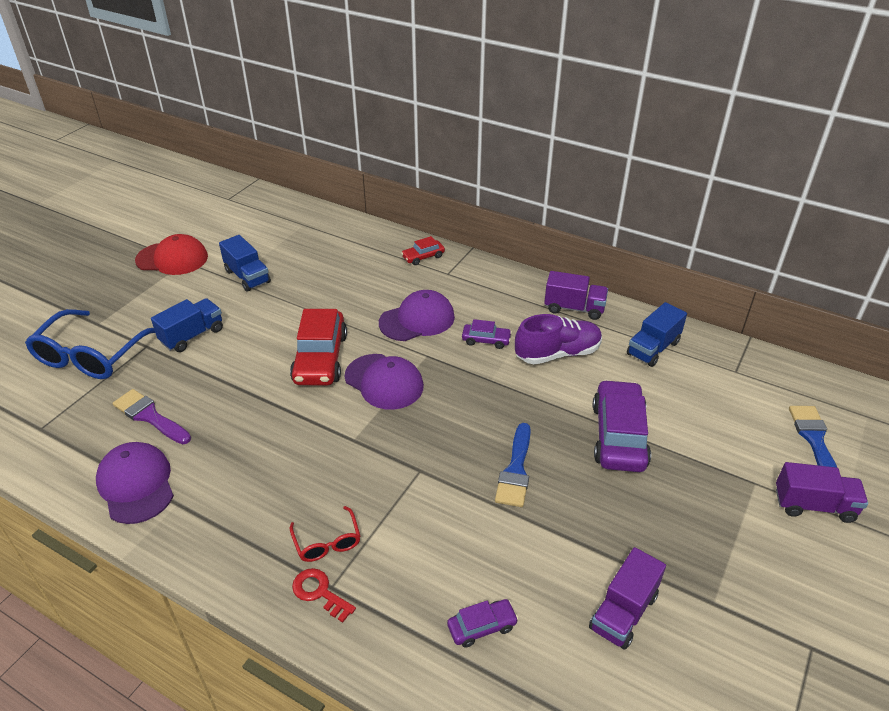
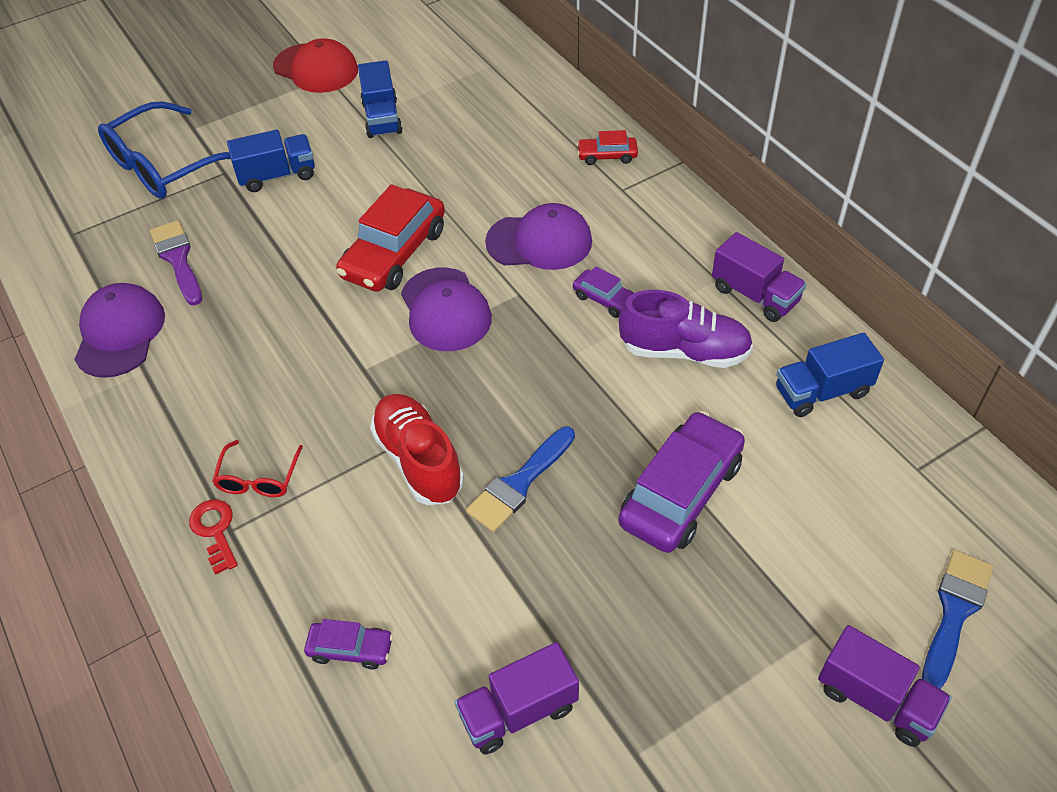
camera: 30 degrees right, 10 degrees up
none -> red shoe [370,394,464,505]

